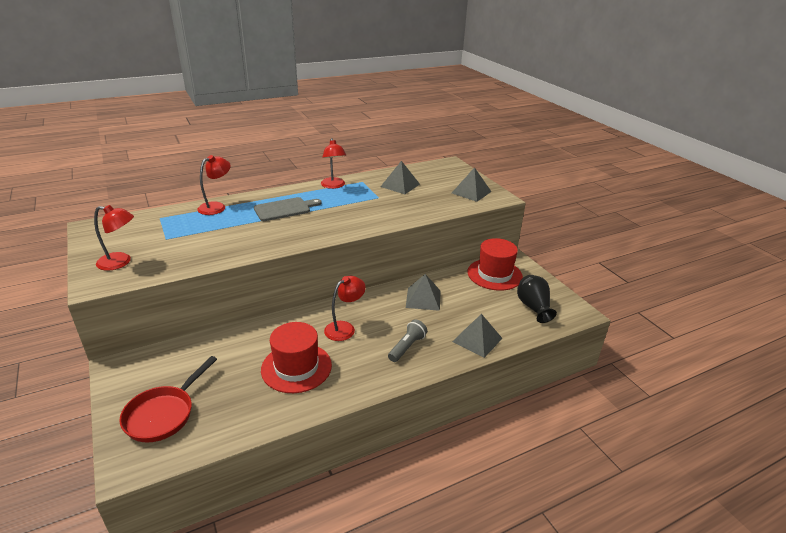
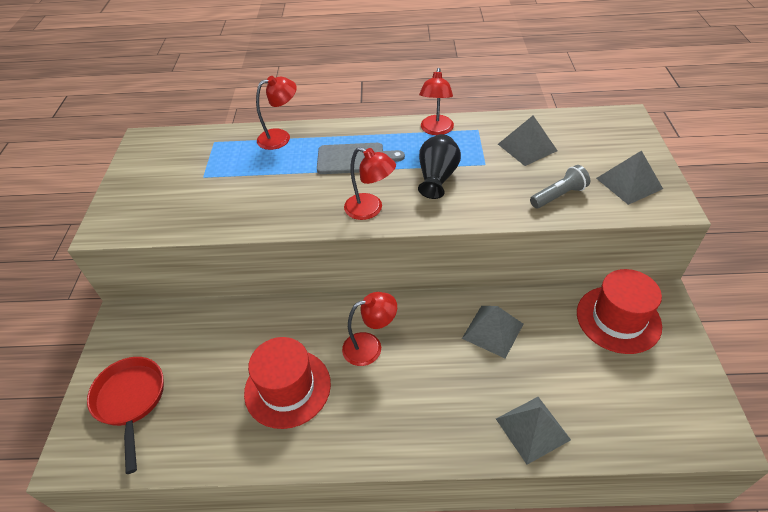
camera: 30 degrees right, 15 degrees up
red lamp [94,205,134,271] -> red lamp moved to [344,147,396,220]
red pan [119,356,217,443] -> red pan turned 105 degrees clockwise [87,357,164,474]
grey flashlight [388,319,427,362] -> grey flashlight moved to [530,165,590,208]
black vase [517,275,557,323] -> black vase moved to [418,134,461,199]

